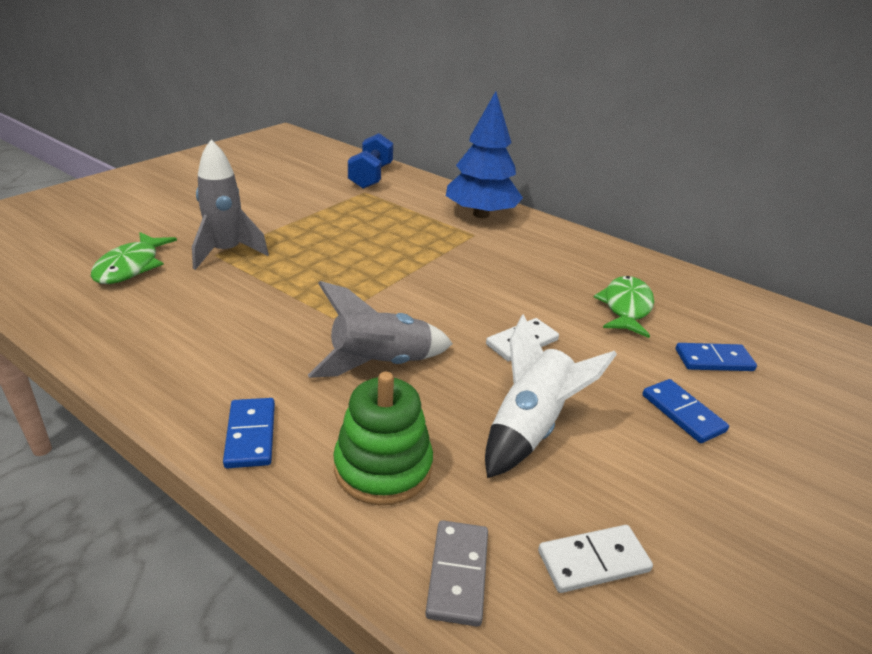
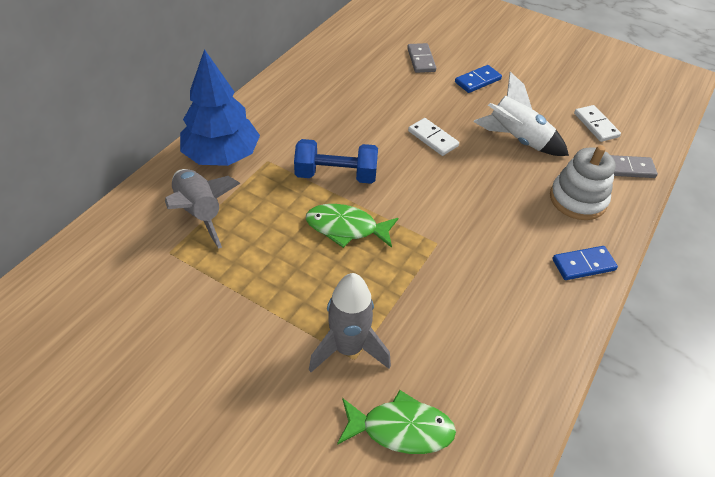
camera: 95 degrees left, 15 degrees up
grey rocket [308,281,453,378] -> grey rocket moved to [165,169,240,249]
green stacking toy [333,372,433,505] -> white stacking toy [550,145,616,220]
blue dumbbell [348,133,393,189] -> blue dumbbell moved to [294,139,378,184]
green fish [594,276,654,338] -> green fish moved to [306,204,398,248]
blue domino [676,343,757,371] -> grey domino [407,43,436,73]

